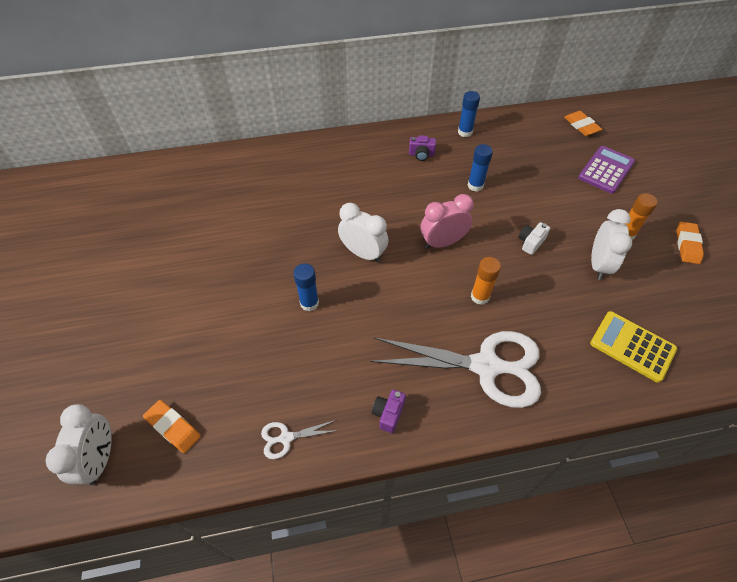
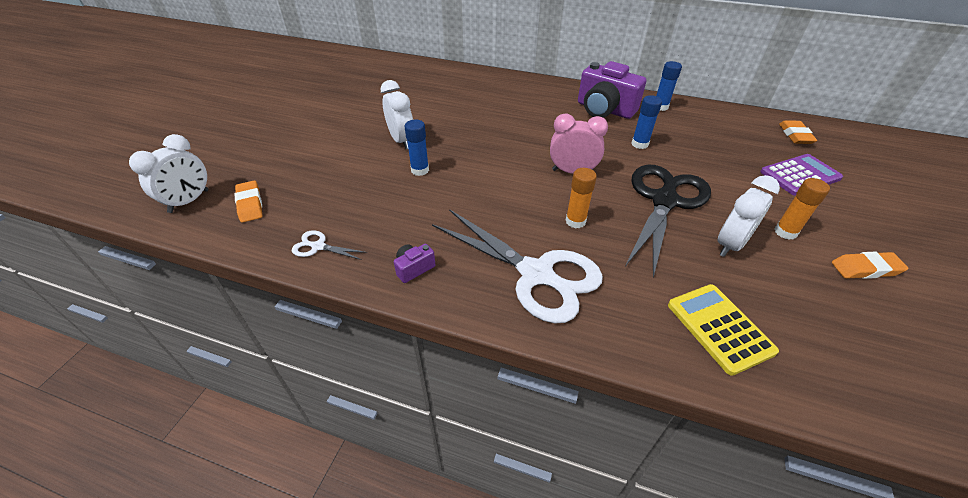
camera: 30 degrees right, 10 degrees down
white clock [338,203,389,262] -> white clock moved to [380,80,413,149]
purple camera [409,135,436,161] -> purple camera [578,61,646,119], size x2.27
white camera [518,222,550,255] -> black scissors [625,165,711,278]
orange eraser [676,222,704,264] -> orange eraser turned 45 degrees clockwise [832,252,908,279]

